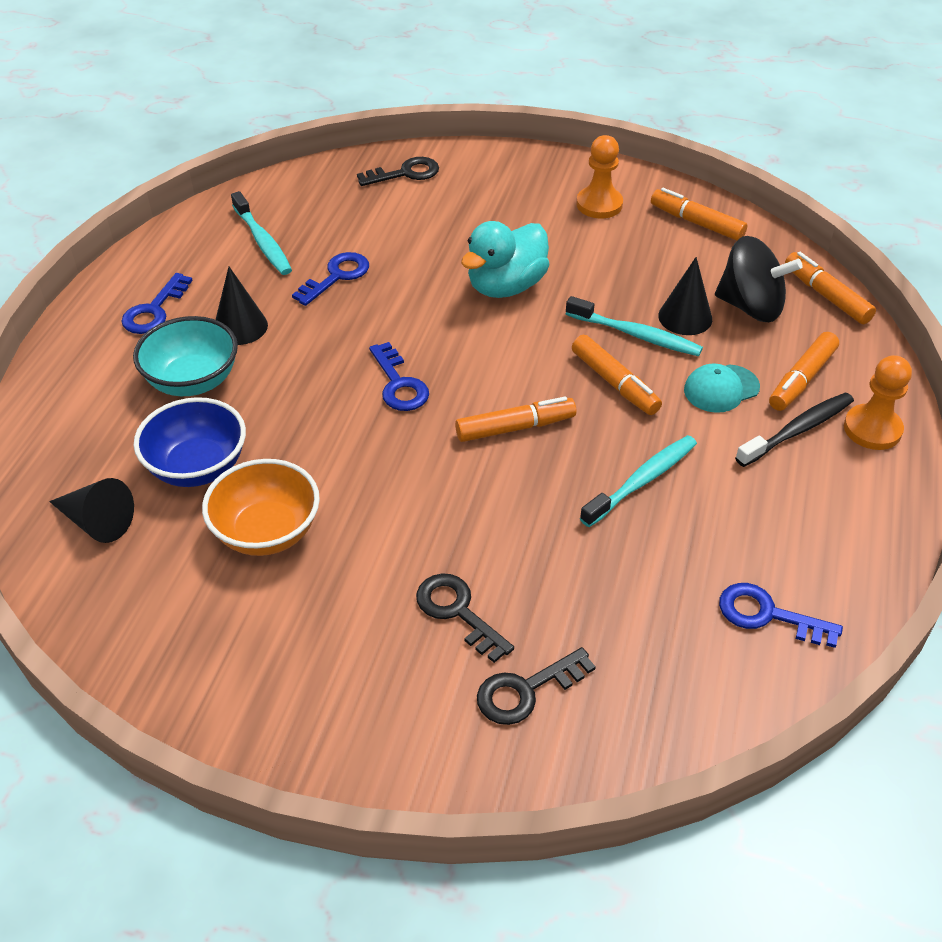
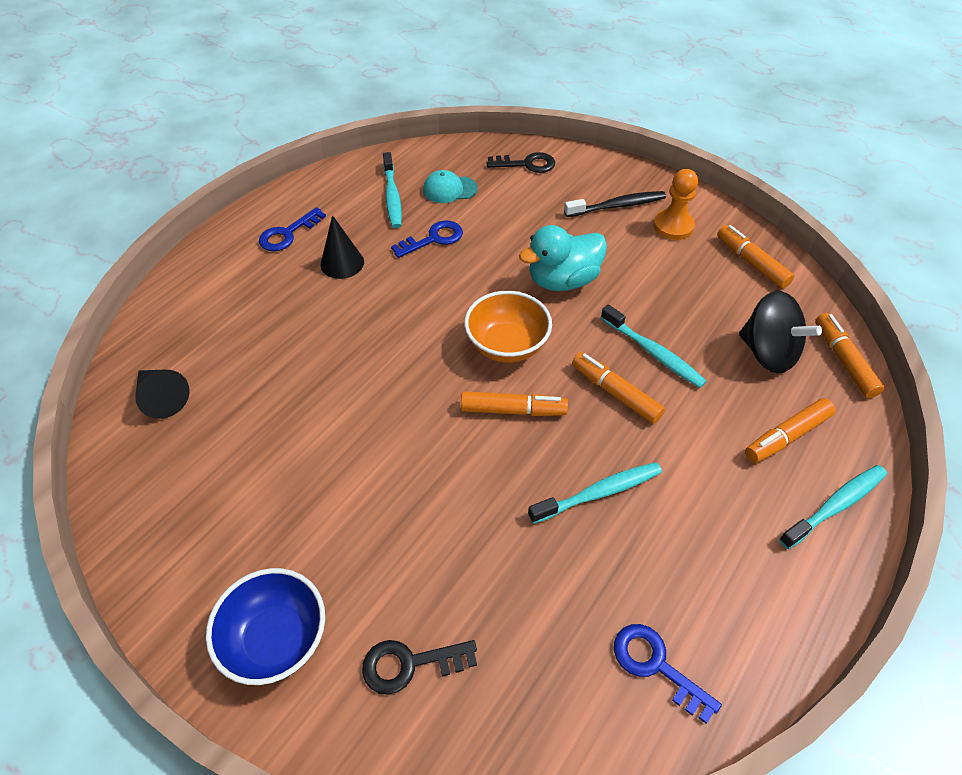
camera: 20 degrees right, 5 degrees up
turquoise bowl [133,316,238,396] -> none
blue bowl [134,397,246,487] -> blue bowl moved to [206,568,325,685]
orange bowl [202,459,320,556] -> orange bowl moved to [464,291,552,363]
blue key [369,342,429,411] -> none
black key [416,573,514,663] -> none
orange marker [572,335,662,415] -> orange marker turned 150 degrees clockwise [572,352,665,424]
black cone [658,257,712,335] -> none
turquoise cap [684,363,760,413] -> turquoise cap moved to [423,170,478,203]
black toothbrush [735,392,854,467] -> black toothbrush moved to [564,191,666,217]
orange pawn [844,355,912,450] -> turquoise toothbrush [779,465,887,549]

